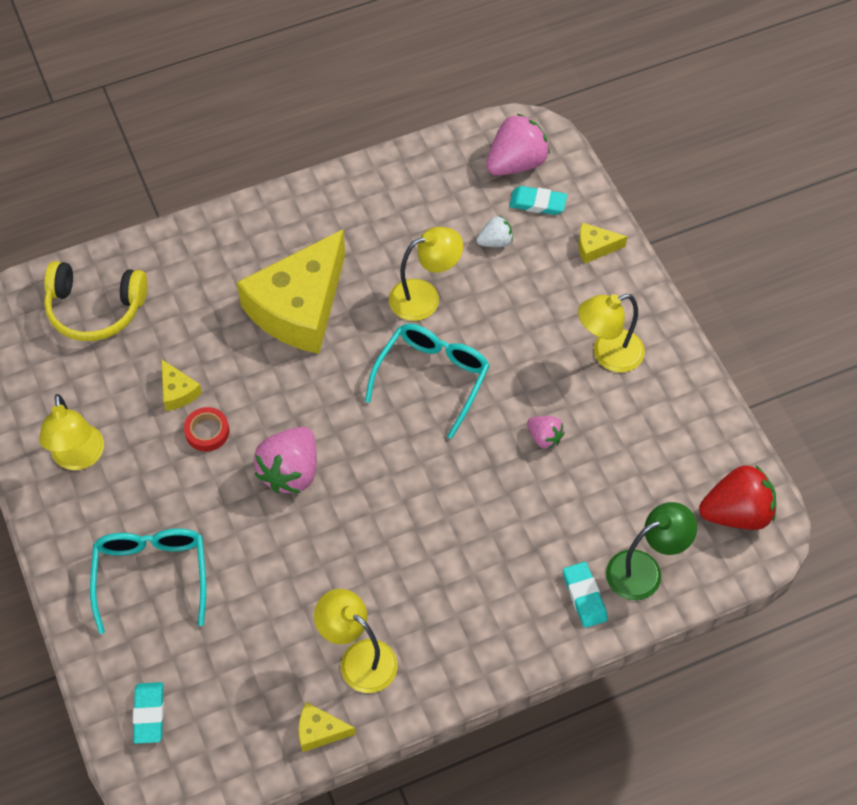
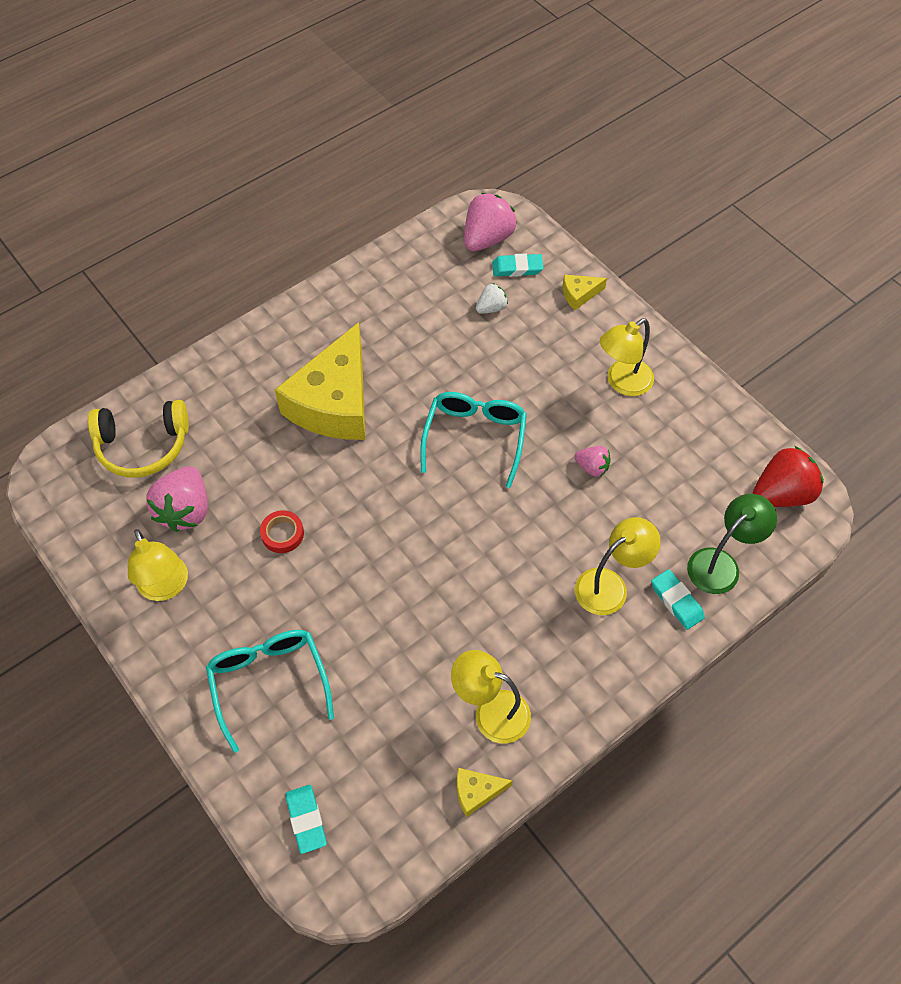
camera: 15 degrees left, 0 degrees up
yellow cheese [161,359,202,411] -> none
pink strawberry [254,427,317,493] -> pink strawberry moved to [146,466,208,532]
yellow lamp [389,227,463,321] -> yellow lamp moved to [575,517,661,615]

